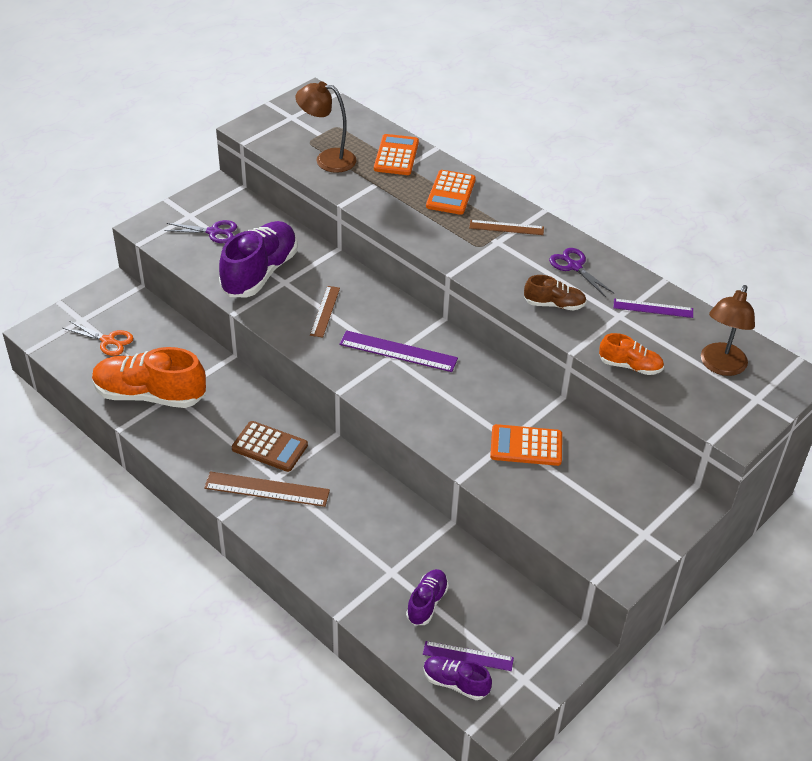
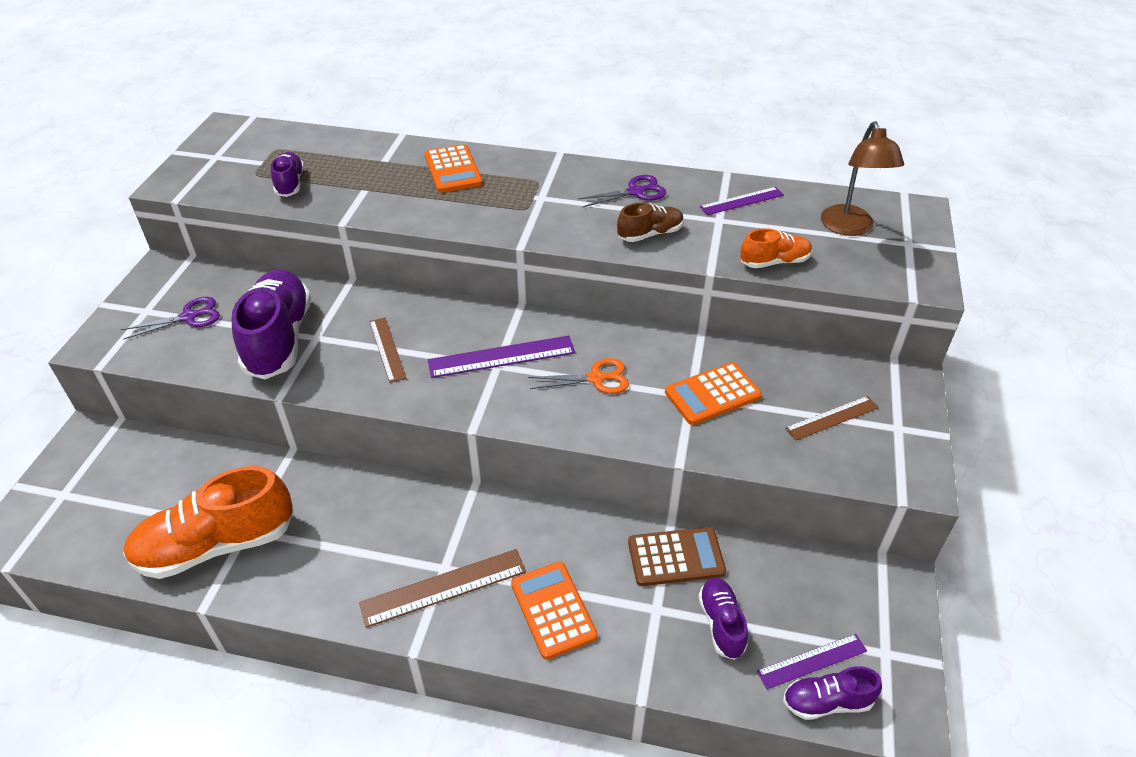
camera: 30 degrees left, 0 degrees up
orange scissors [63,321,133,356] -> orange scissors moved to [528,358,629,394]
brown calculator [231,421,308,472] -> brown calculator moved to [628,527,726,586]
brown lamp [296,81,356,173] -> purple shoe [271,152,304,197]
orange calculator [374,134,419,175] -> orange calculator moved to [511,562,598,660]
brown ruler [469,220,544,235] -> brown ruler moved to [785,396,879,441]
purple scissors [549,248,614,297] -> purple scissors turned 135 degrees clockwise [577,175,666,208]

